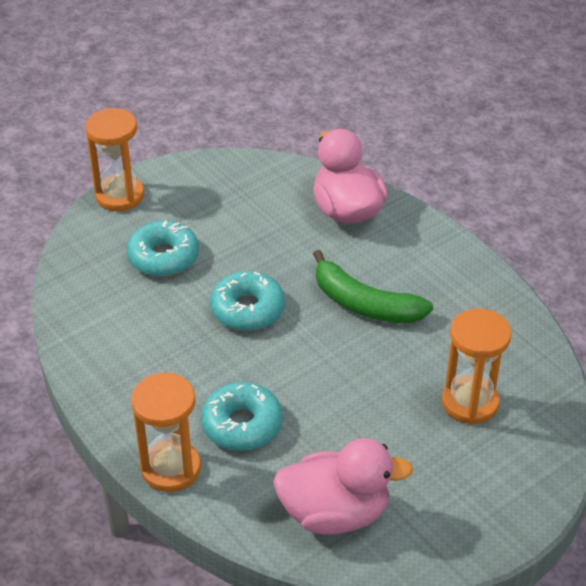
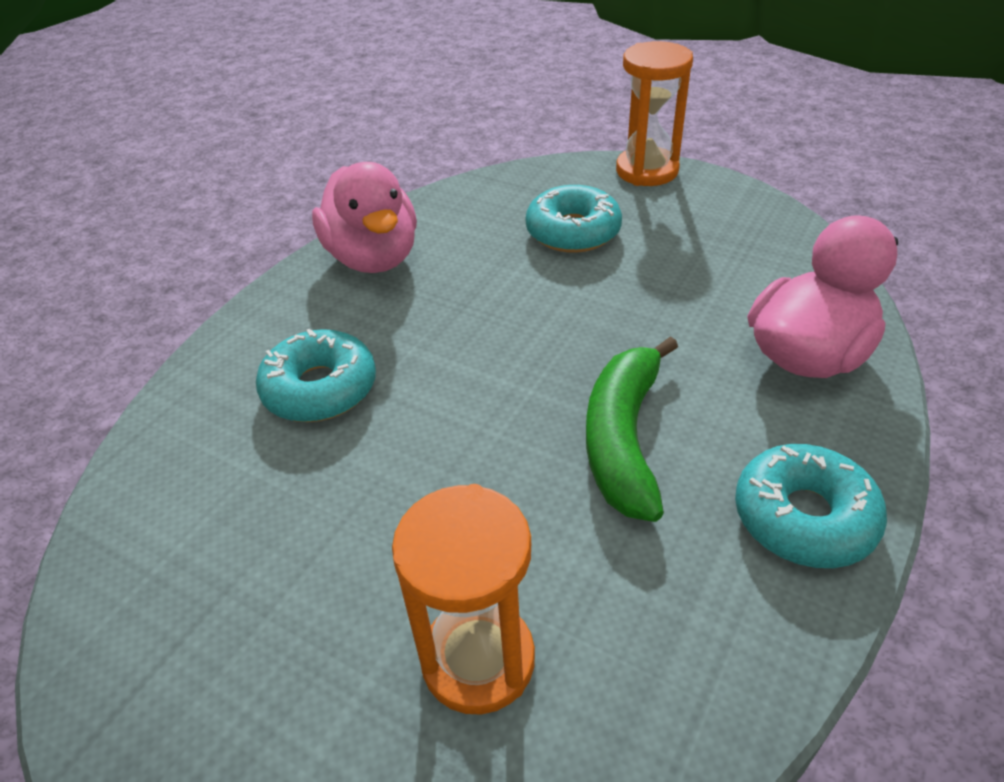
camera: 70 degrees right, 0 degrees up
orange hourglass [131,372,201,492] -> none
turquoise donut [210,271,285,331] -> turquoise donut moved to [735,444,887,568]
pink duck [273,438,413,535] -> pink duck moved to [312,162,417,273]

